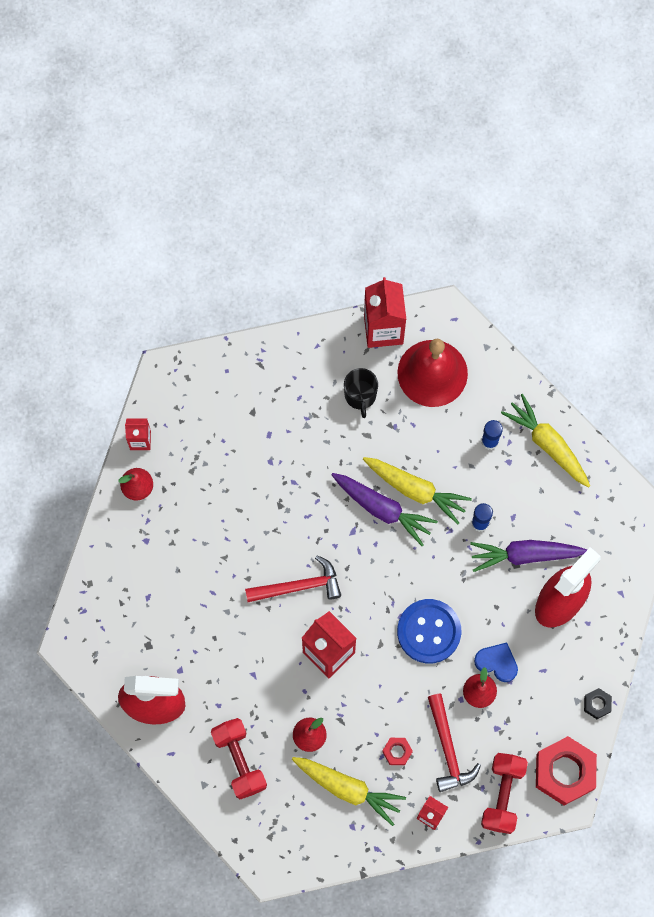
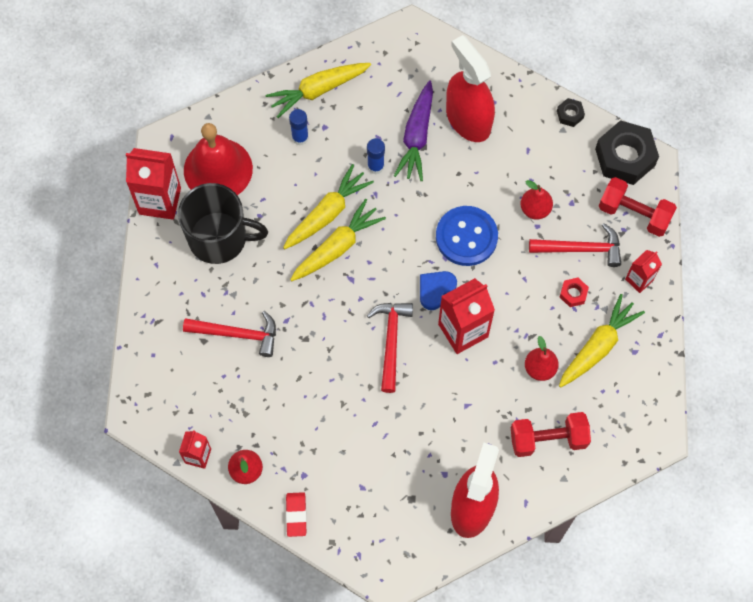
camera: 75 degrees left, 5 degrees down
purple carrot [331,473,438,546] -> yellow carrot [290,199,386,281]
black mug [344,368,378,418] -> black mug [178,183,268,264], size x1.84
blue heart [474,642,518,682] -> blue heart moved to [420,271,457,310]
red nut [536,736,597,805] -> black nut [595,120,659,185]
none -> red hammer [183,311,276,357]
none -> red eraser [286,492,307,537]

